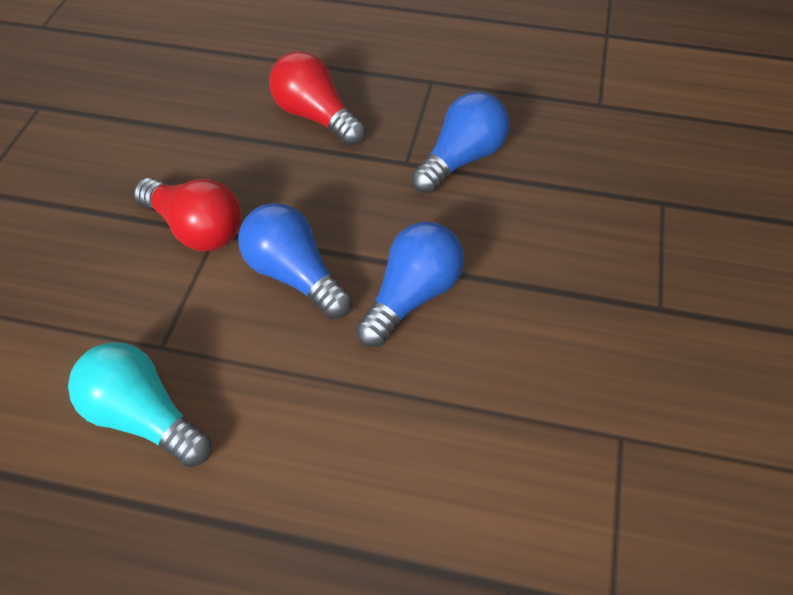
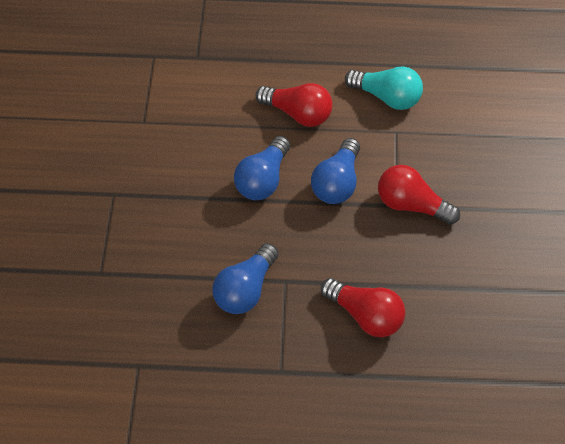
camera: 170 degrees right, 5 degrees up
blue light bulb [238,203,352,319] -> blue light bulb turned 75 degrees clockwise [311,138,360,204]
none -> red light bulb [256,83,333,127]

